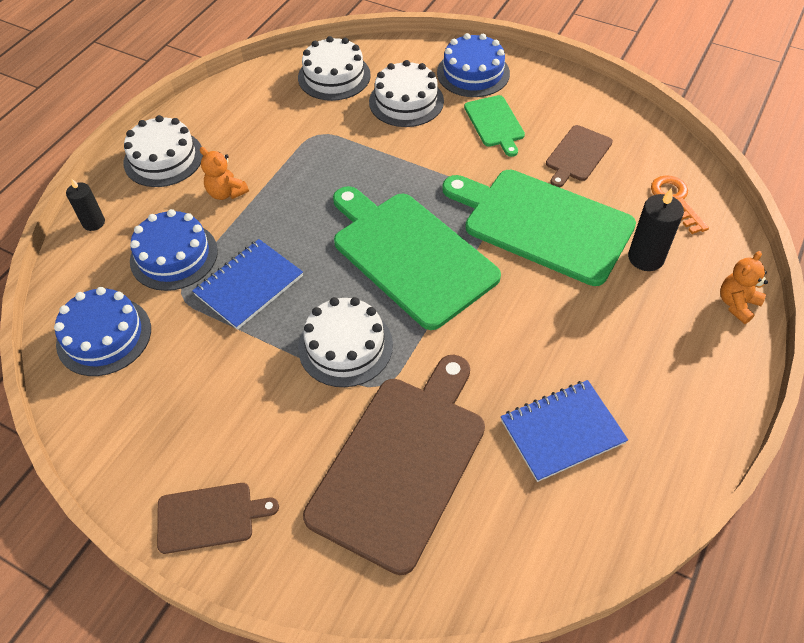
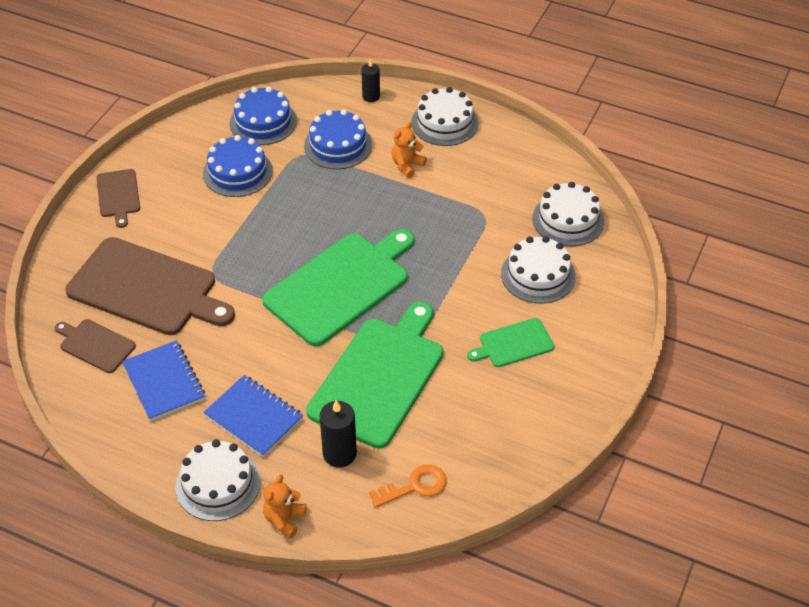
camera: 85 degrees right, 5 degrees down
blue notebook [192,239,303,330] -> blue notebook moved to [203,375,303,457]
white cake [298,297,393,387] -> white cake moved to [175,439,260,521]
blue cake [437,33,510,97] -> blue cake moved to [203,135,273,197]
brown cutting board [546,125,613,188] -> brown cutting board moved to [55,319,136,373]
orange teddy bear [720,251,768,324] -> orange teddy bear turned 105 degrees counterclockwise [263,474,306,539]

